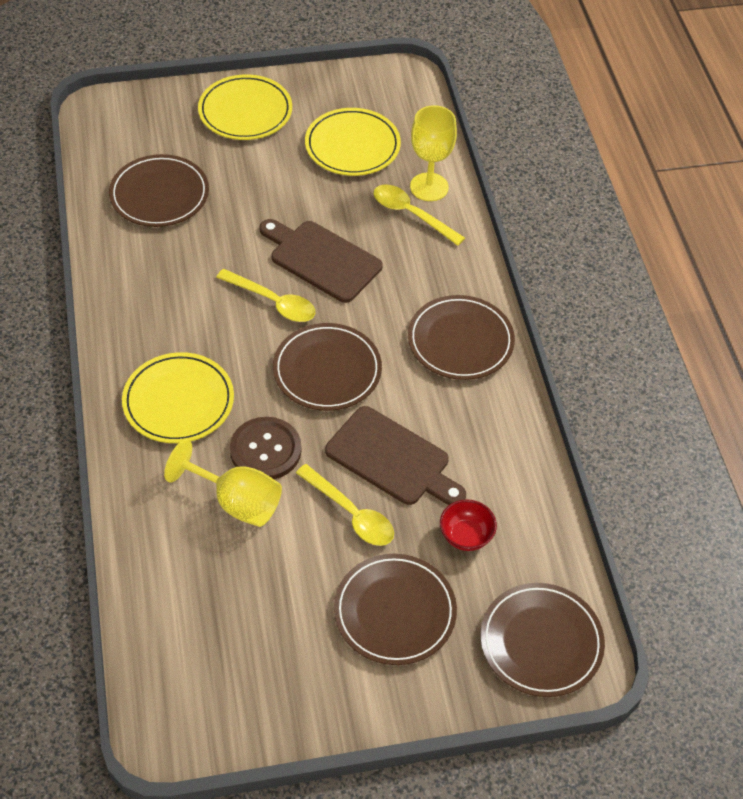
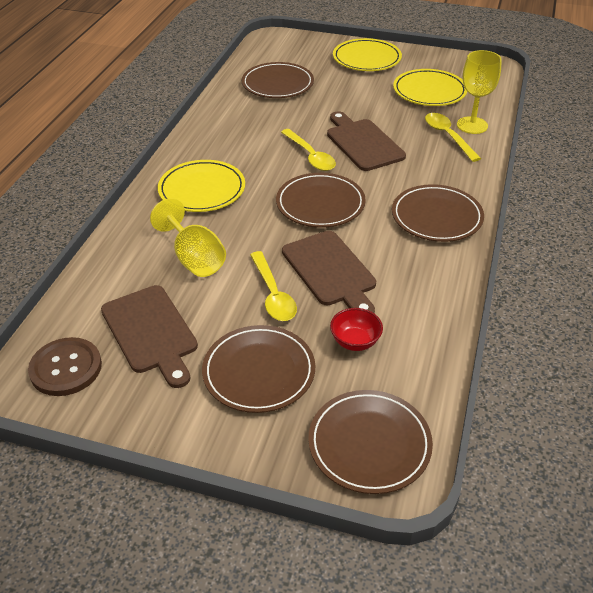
camera: 30 degrees right, 10 degrees down
brown button [230,417,302,479] -> brown button moved to [28,337,102,396]
none -> brown cutting board [101,285,198,388]

